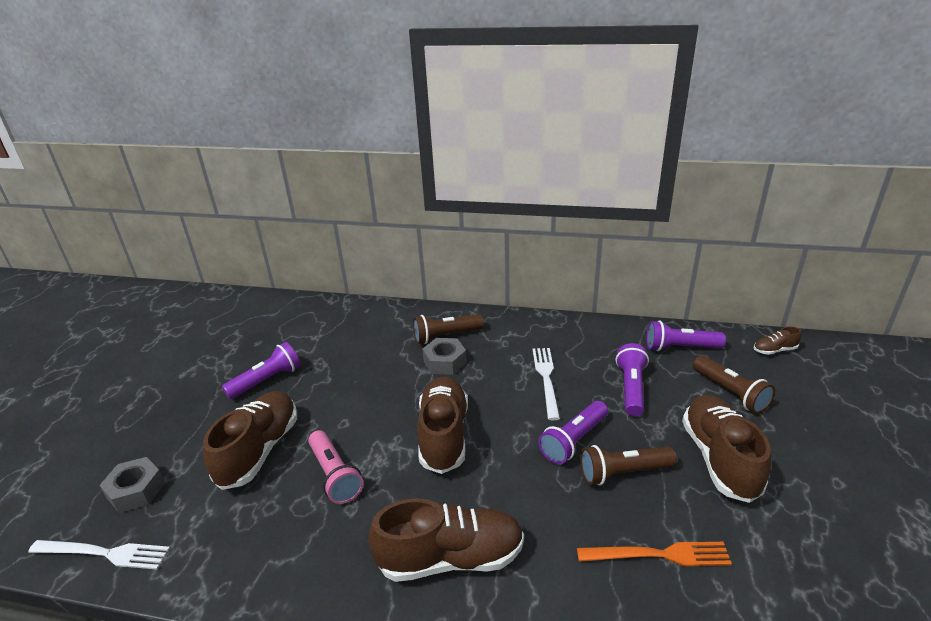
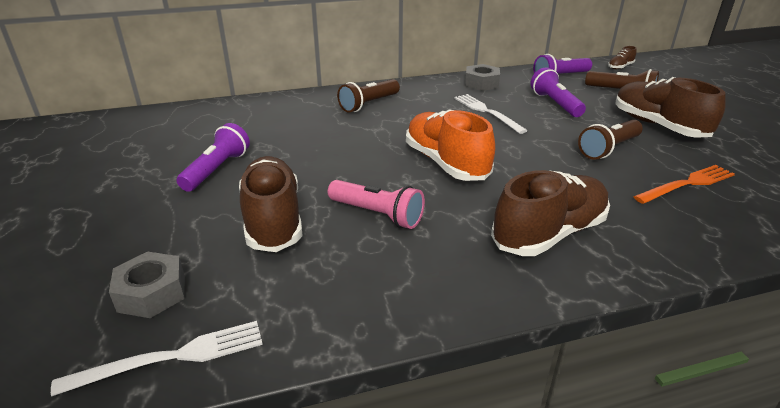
camera: 30 degrees left, 0 degrees up
brown shoe [417,376,468,474] -> orange shoe [406,109,495,181]
grey nut [422,338,467,375] -> grey nut moved to [465,64,500,91]
purple flashlight [538,401,608,464] -> none

